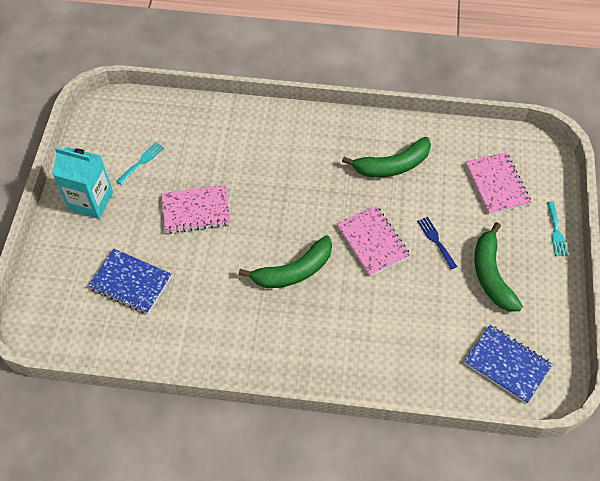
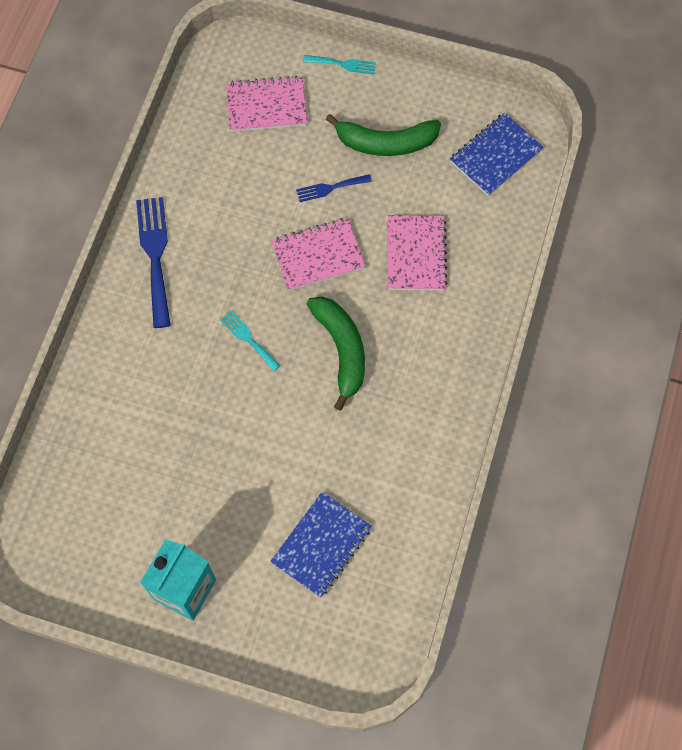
camera: 80 degrees left, 10 degrees up
turquoise fork [117,142,164,185] -> turquoise fork moved to [220,310,281,371]
pink notebook [161,185,231,234] -> pink notebook moved to [388,215,447,290]
green banana [342,137,431,177] -> none
none -> blue fork [136,197,171,328]

